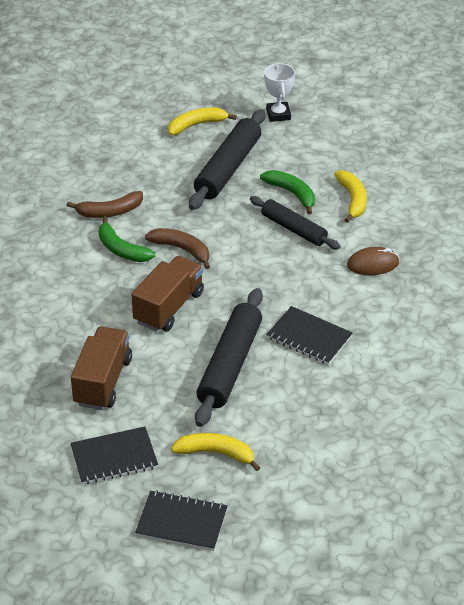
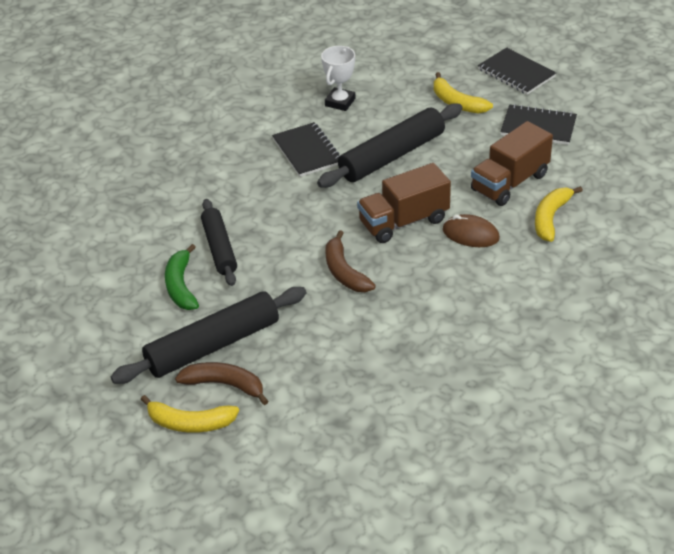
camera: 145 degrees left, 0 degrees up
brown banana [67,191,143,218] -> brown banana moved to [175,362,268,405]
green banana [99,216,155,262] -> none
white trophy [264,63,295,122] -> white trophy moved to [321,46,355,111]
yellow banana [334,170,367,223] -> yellow banana moved to [535,186,583,242]
brown mouse [347,247,399,275] -> brown mouse moved to [442,214,500,247]

